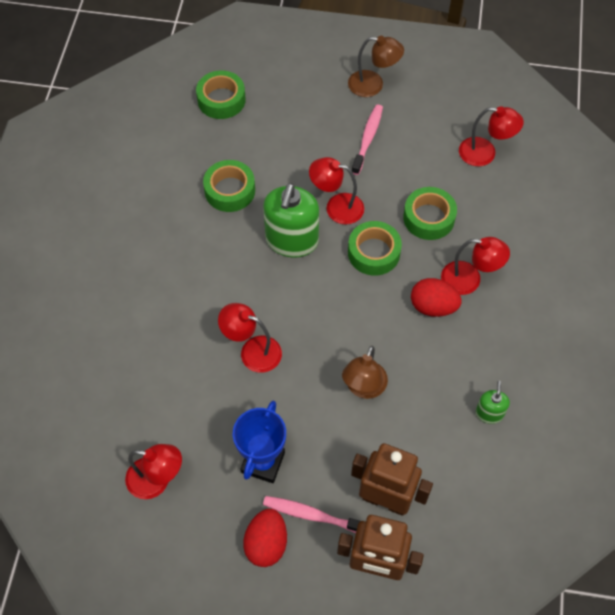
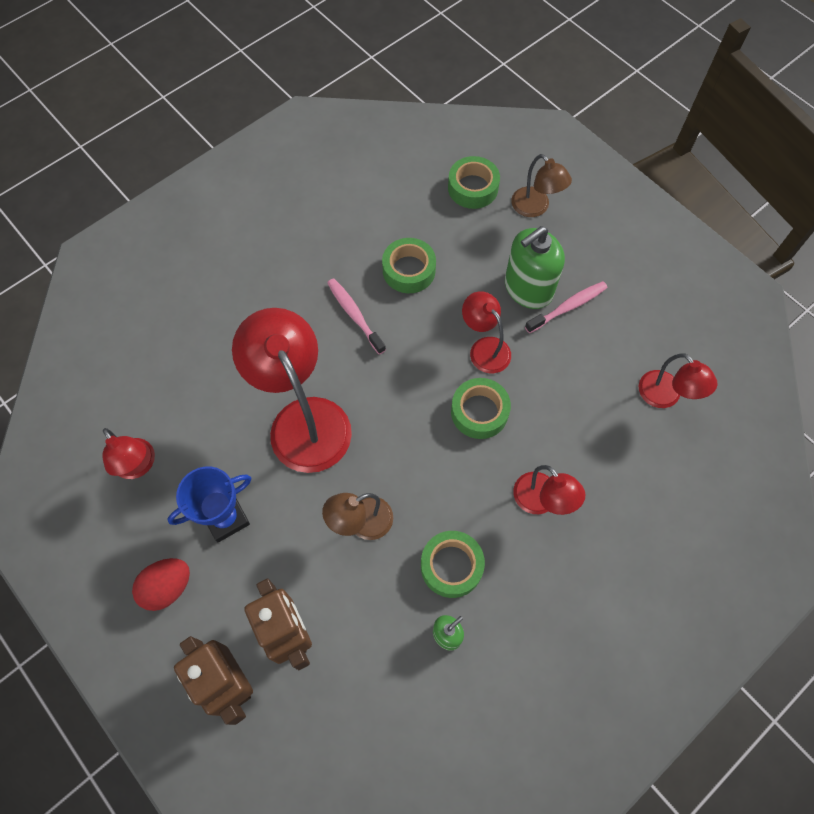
camera: 40 degrees right, 5 degrees up
red lamp [218,303,282,373] -> red lamp [232,308,352,473], size x1.88
green soap dispenser [263,183,319,258] -> green soap dispenser moved to [505,226,565,309]
pink toothbrush [263,496,360,533] -> pink toothbrush moved to [327,278,386,354]
brown lamp [348,36,404,97] -> brown lamp moved to [511,154,572,217]
green tape [403,187,457,240] -> green tape moved to [421,531,485,598]
red egg [411,278,462,317] -> none

